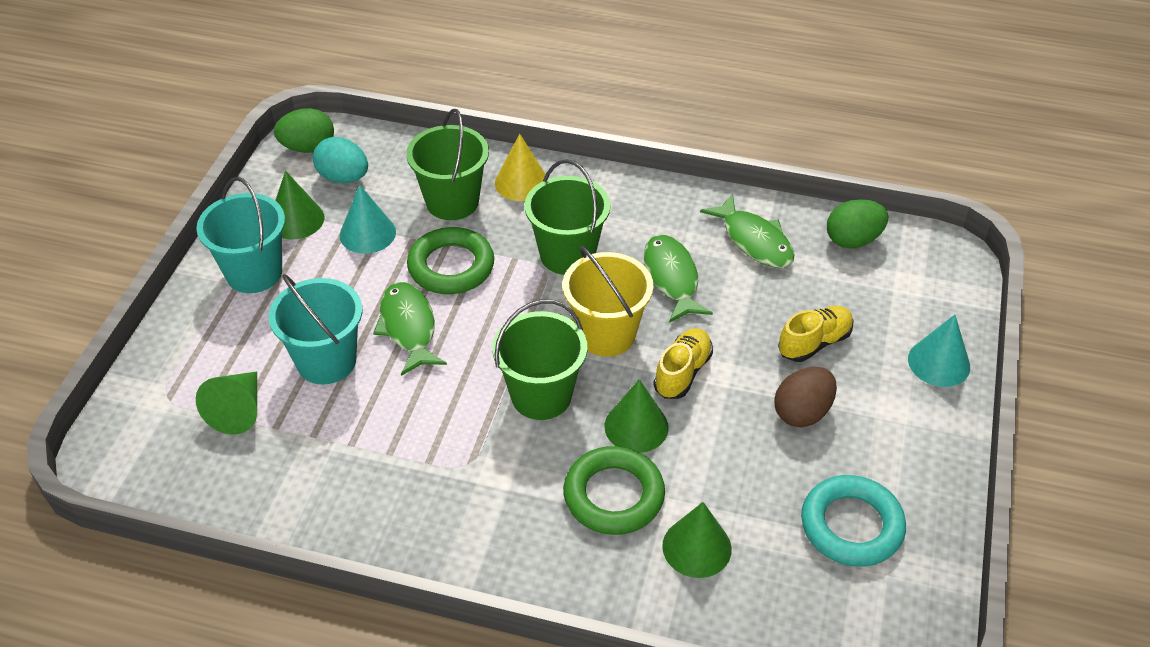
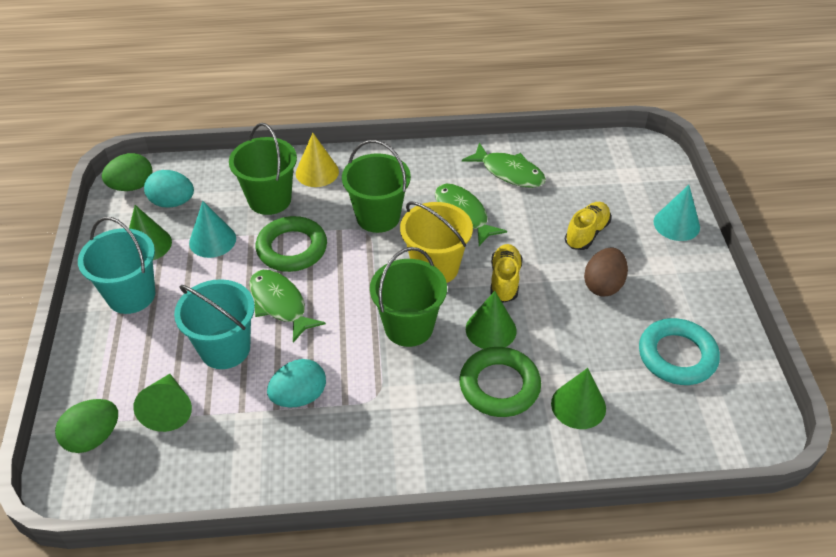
camera: 20 degrees left, 0 degrees up
green egg [827,199,888,248] -> green egg moved to [55,399,118,453]
none -> turquoise egg [267,359,326,407]

